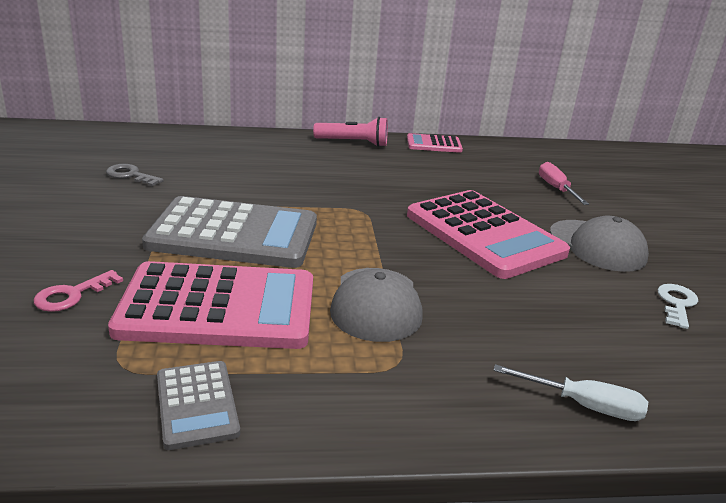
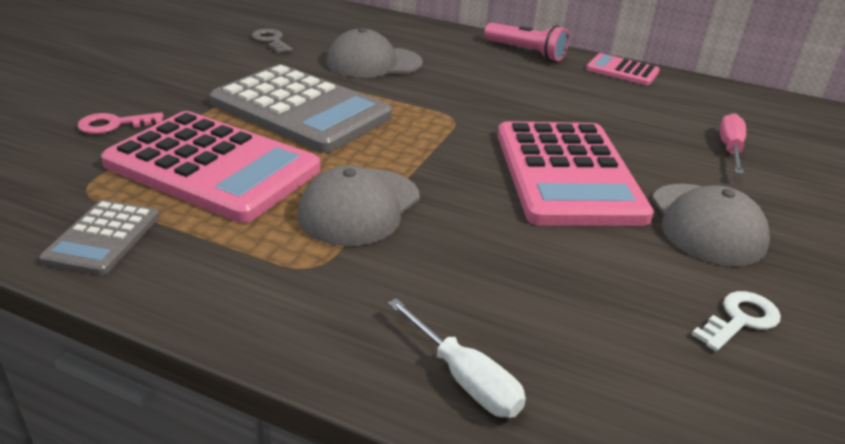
camera: 30 degrees right, 5 degrees up
none -> grey cap [326,28,423,78]

